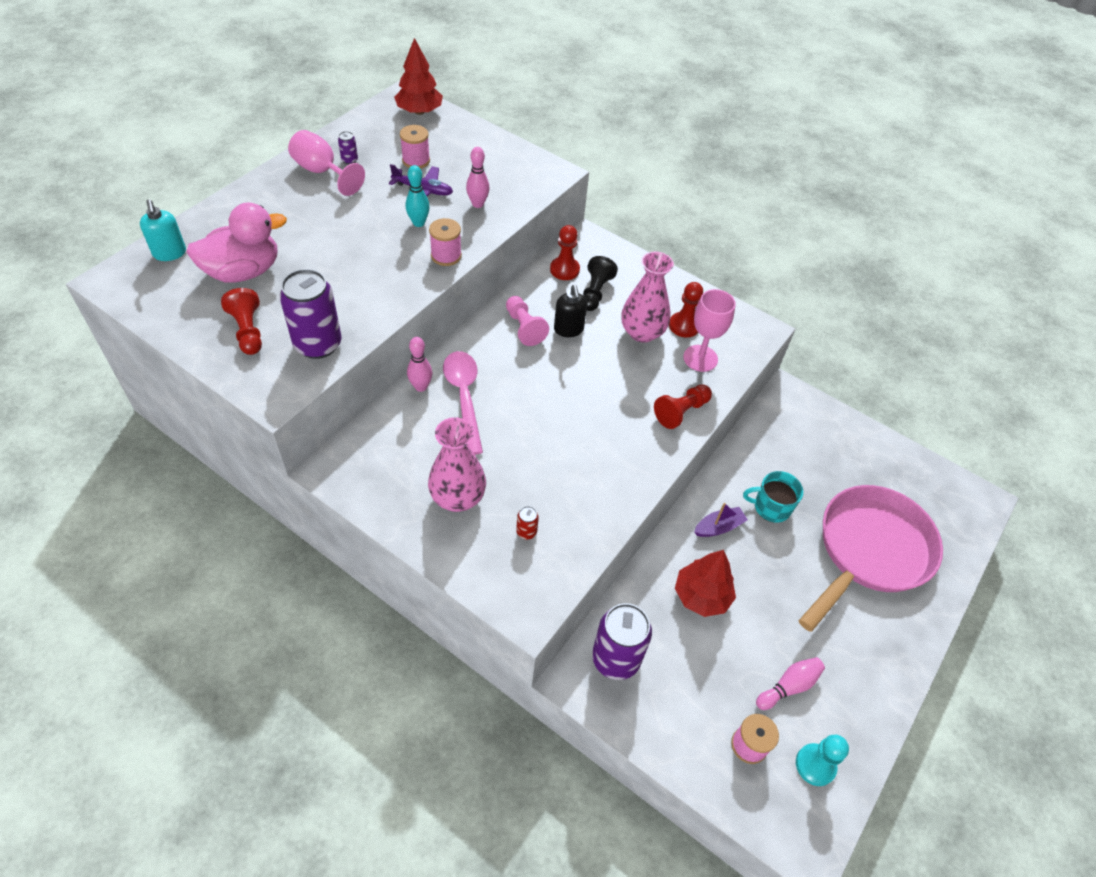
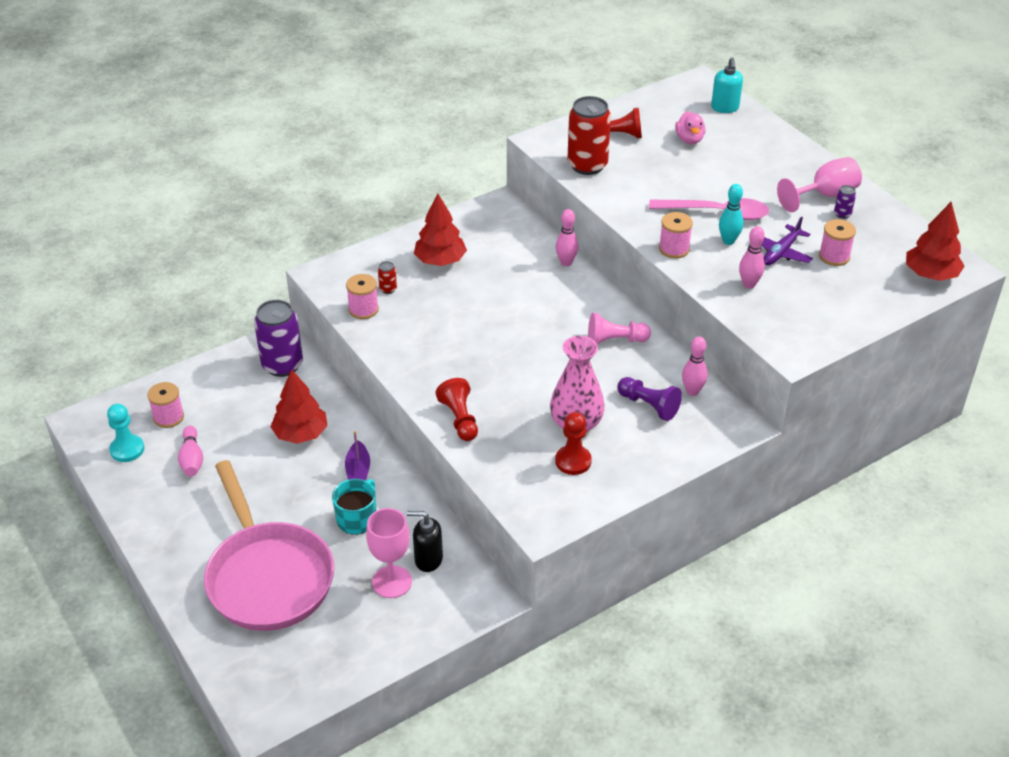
camera: 115 degrees right, 10 degrees down
turquoise soap dispenser [140,199,186,261] -> turquoise soap dispenser turned 90 degrees counterclockwise [711,58,743,113]
pink duck [186,203,287,283] -> pink duck [675,111,706,144], size x0.54
purple can [280,269,342,359] -> red can [567,96,611,175]
pink vase [428,417,486,512] -> red tree [414,193,467,266]
pink spoon [443,351,483,455] -> pink spoon moved to [649,198,769,220]
red pawn [550,225,580,280] -> pink bowling pin [682,336,708,396]
black soap dispenser [554,285,587,337] -> black soap dispenser moved to [407,511,443,572]
black pawn [583,256,618,311] -> purple pawn [617,377,682,421]
pink goblet [683,289,736,372] -> pink goblet moved to [366,508,412,598]
none -> pink spool [346,274,379,319]

